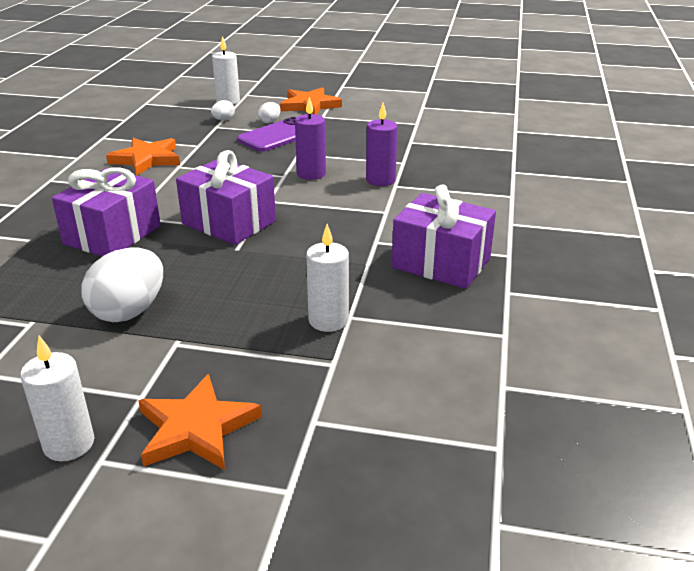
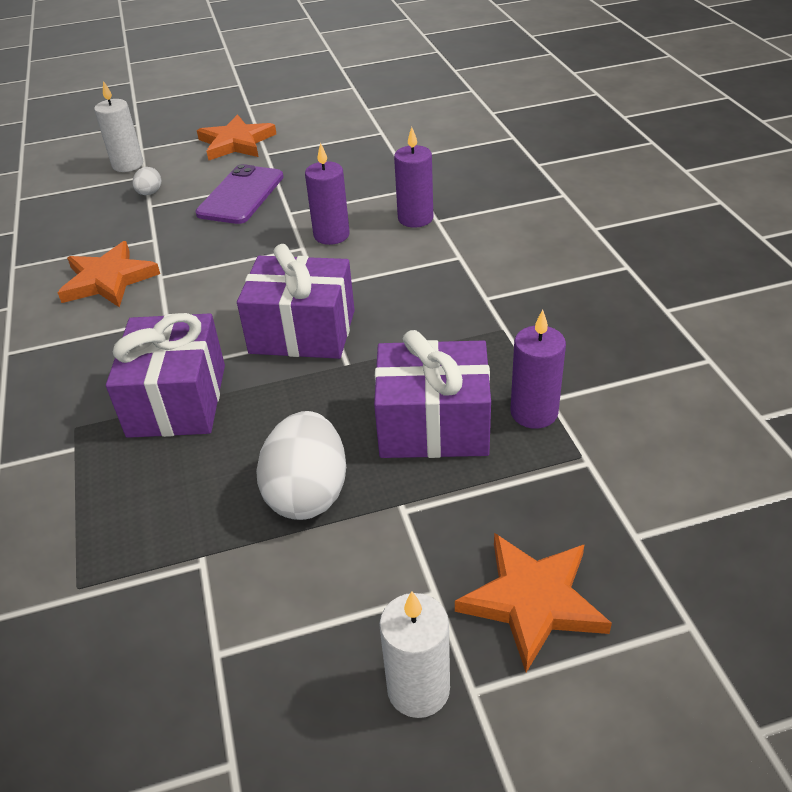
camera: 25 degrees left, 10 degrees up
white egg [258,102,281,123] -> none
white candle [306,224,349,332] -> purple candle [511,310,566,429]
purple gift [392,185,496,289] -> purple gift moved to [374,330,491,458]

